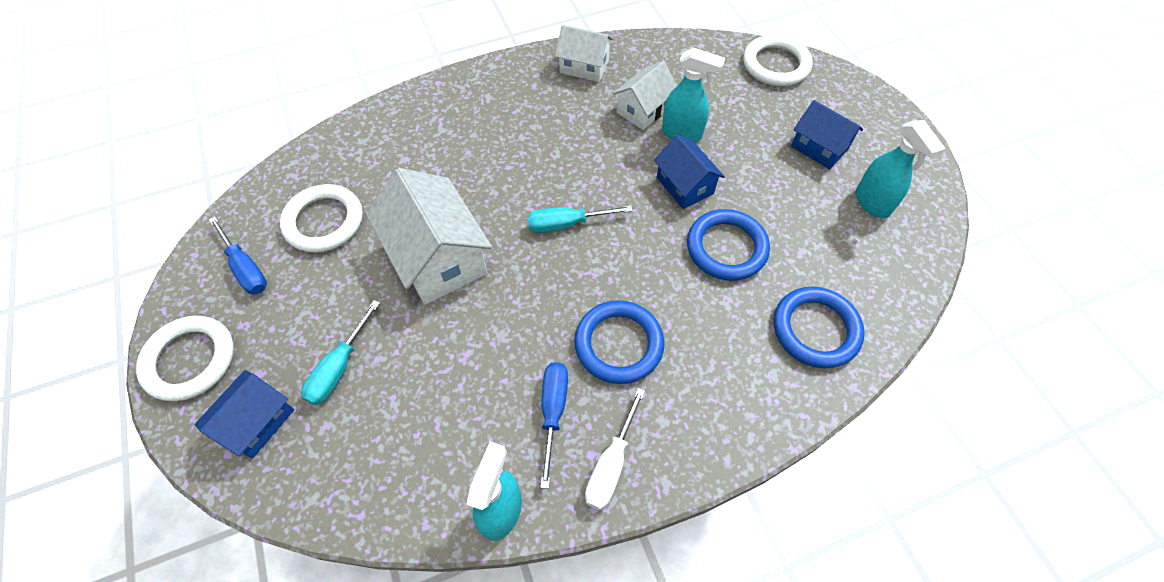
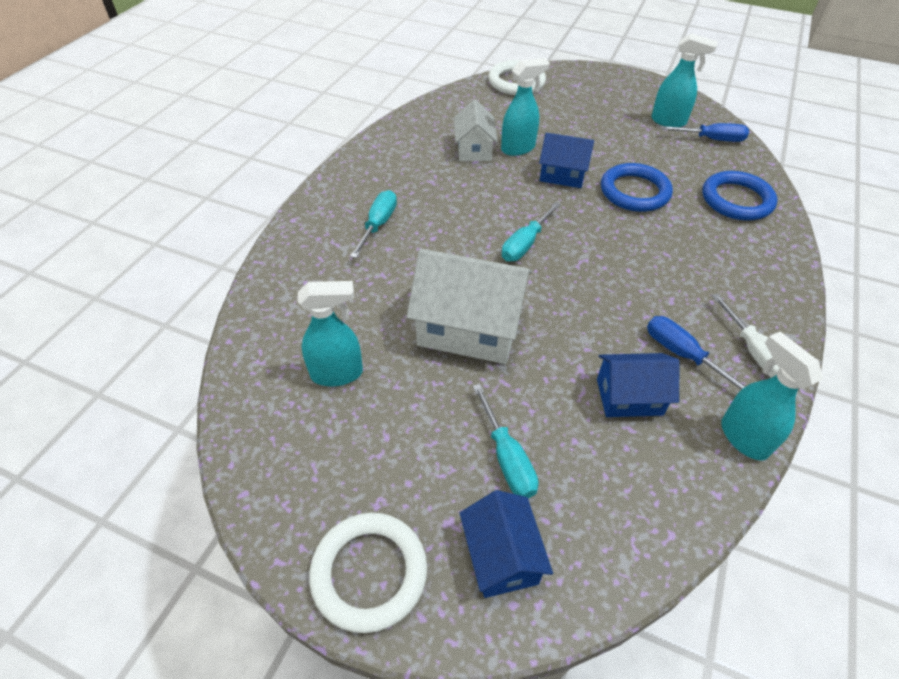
camera: 45 degrees left, 10 degrees down
blue screwdriver [209,216,267,295] -> blue screwdriver moved to [661,123,749,142]
white ring [280,184,363,253] -> turquoise spray bottle [298,281,363,386]
white house [555,25,614,82] -> none
blue ring [574,300,665,384] -> none
blue house [791,100,863,169] -> blue house moved to [597,353,680,417]
none -> turquoise screwdriver [350,190,397,258]

